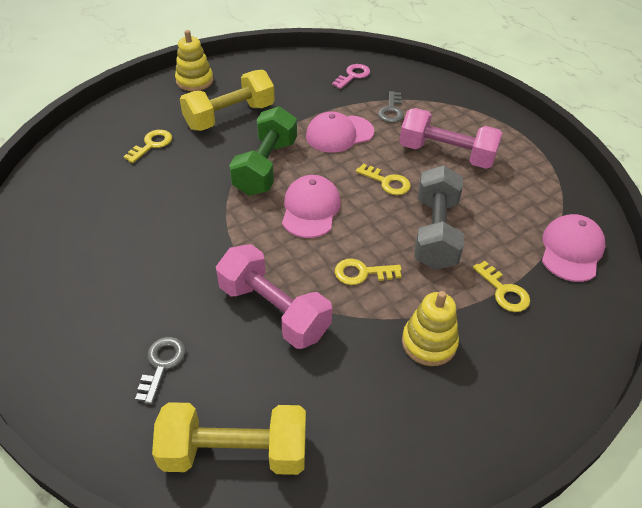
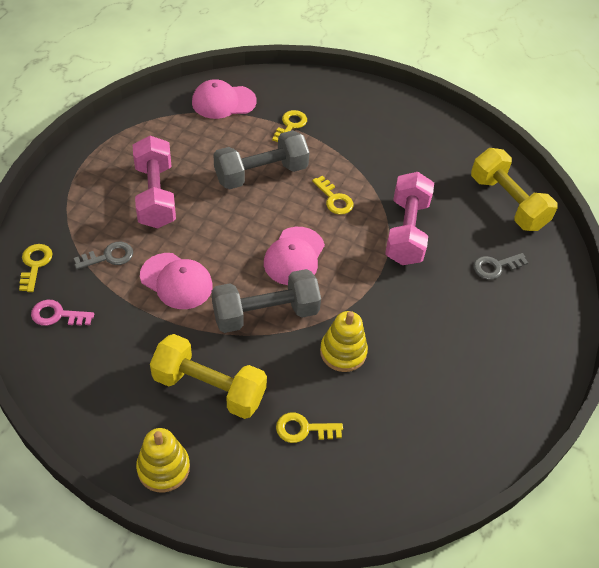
camera: 125 degrees left, 5 degrees up
green dumbbell [229,106,297,196] -> grey dumbbell [212,269,321,333]
pink cap [282,175,341,238] -> pink cap turned 45 degrees counterclockwise [264,227,325,285]
yellow key [356,164,411,195] -> yellow key moved to [19,244,53,292]
yellow stacking toy [402,291,459,366] -> yellow stacking toy moved to [320,311,368,372]

